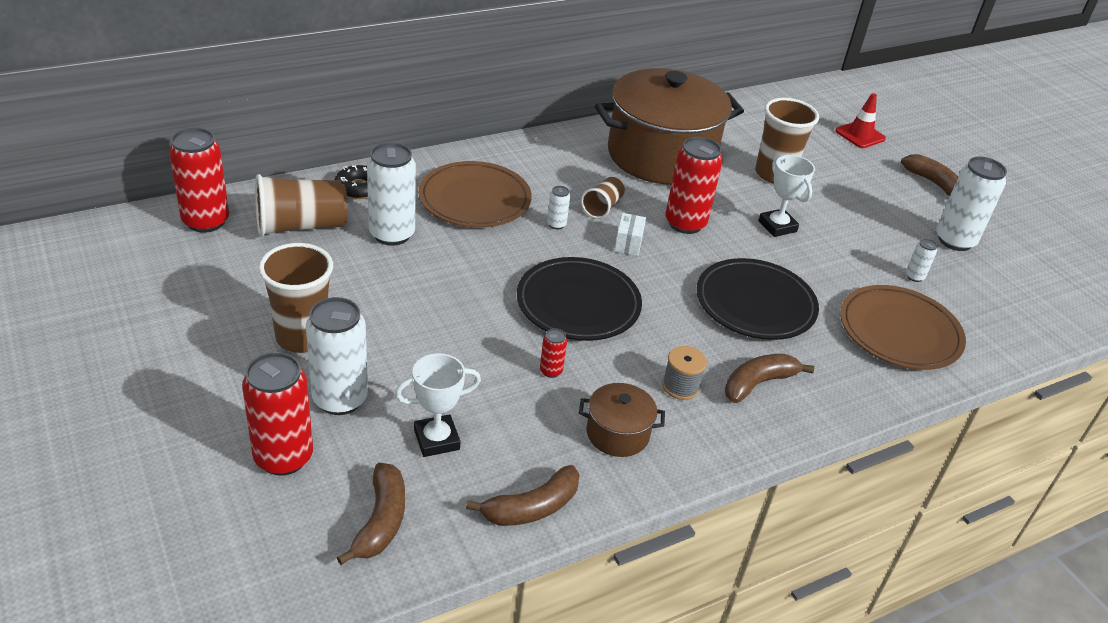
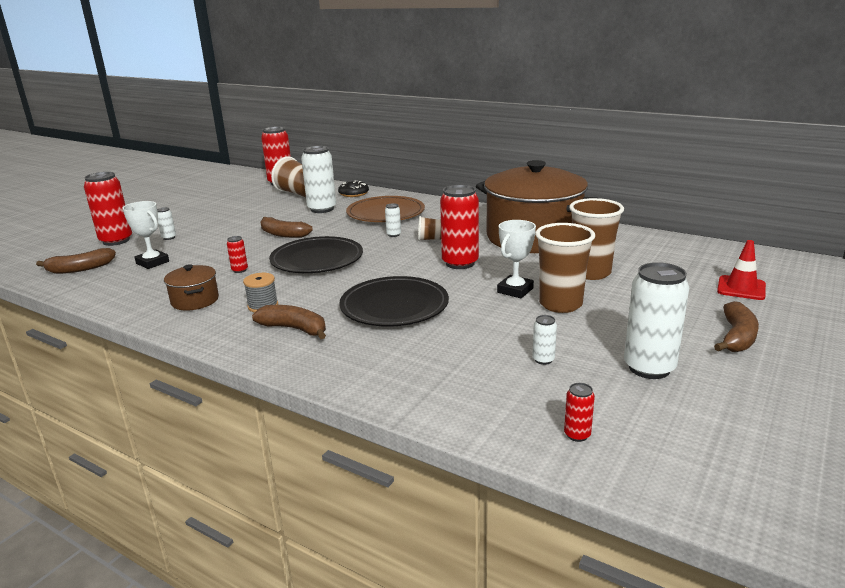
camera: 65 degrees right, 15 degrees down
brown cup [258,243,333,353] -> brown cup moved to [535,223,595,313]
white can [306,297,368,415] -> white can [157,207,176,240], size x0.45
brown banana [466,465,580,526] -> brown banana moved to [261,217,313,238]
white box [614,213,646,256] -> none
brown plate [840,285,966,370] -> none
none -> red can [564,383,595,442]

